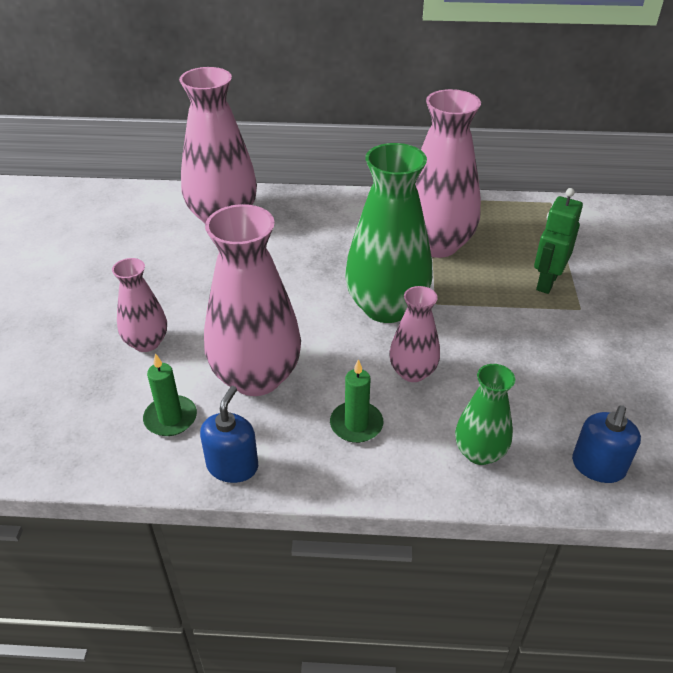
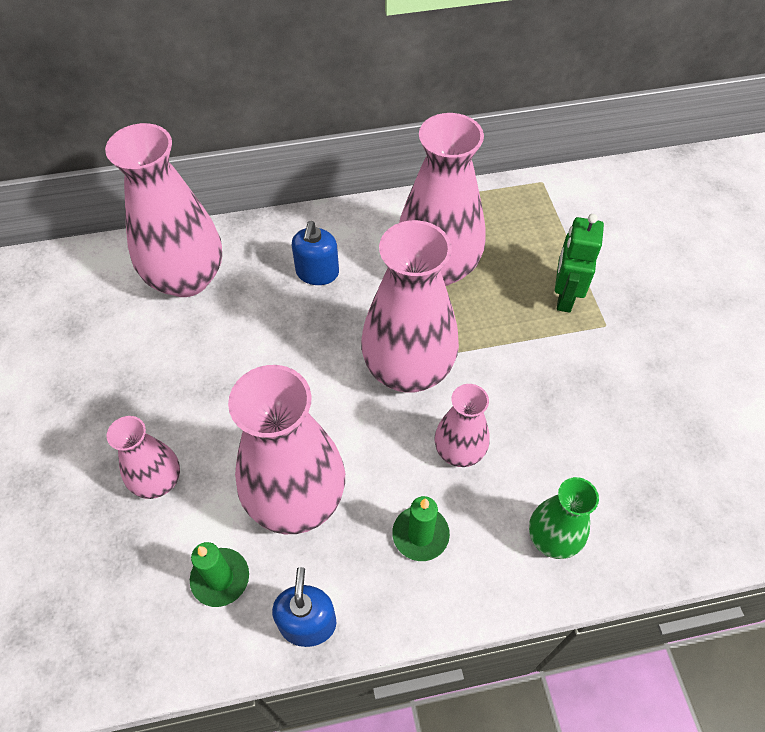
camera: 15 degrees left, 15 degrees up
green vase [345,143,433,323] -> pink vase [361,220,459,393]
blue soap dispenser [572,405,641,483] -> blue soap dispenser moved to [292,221,339,285]

